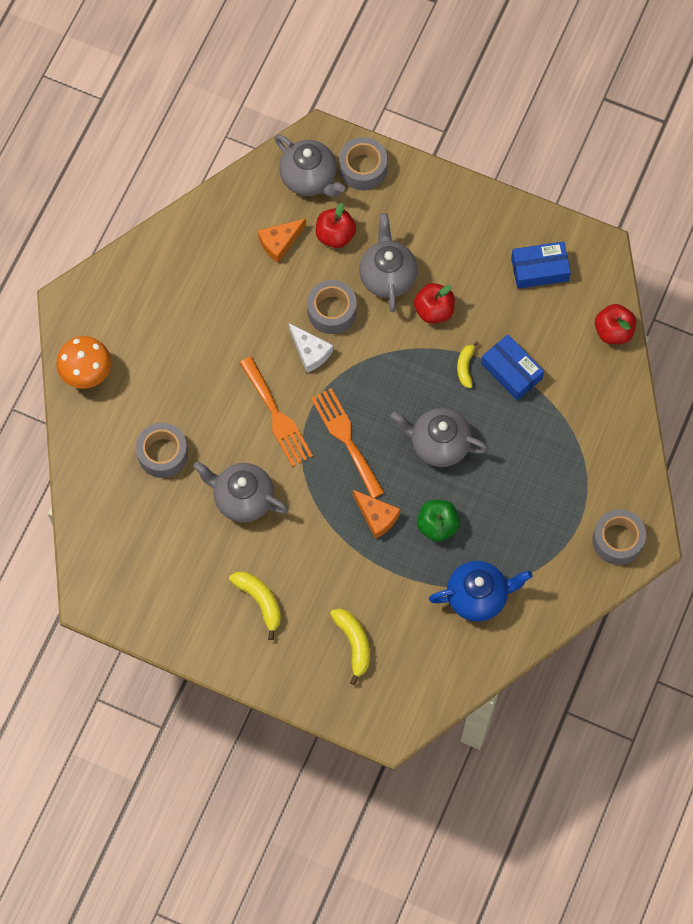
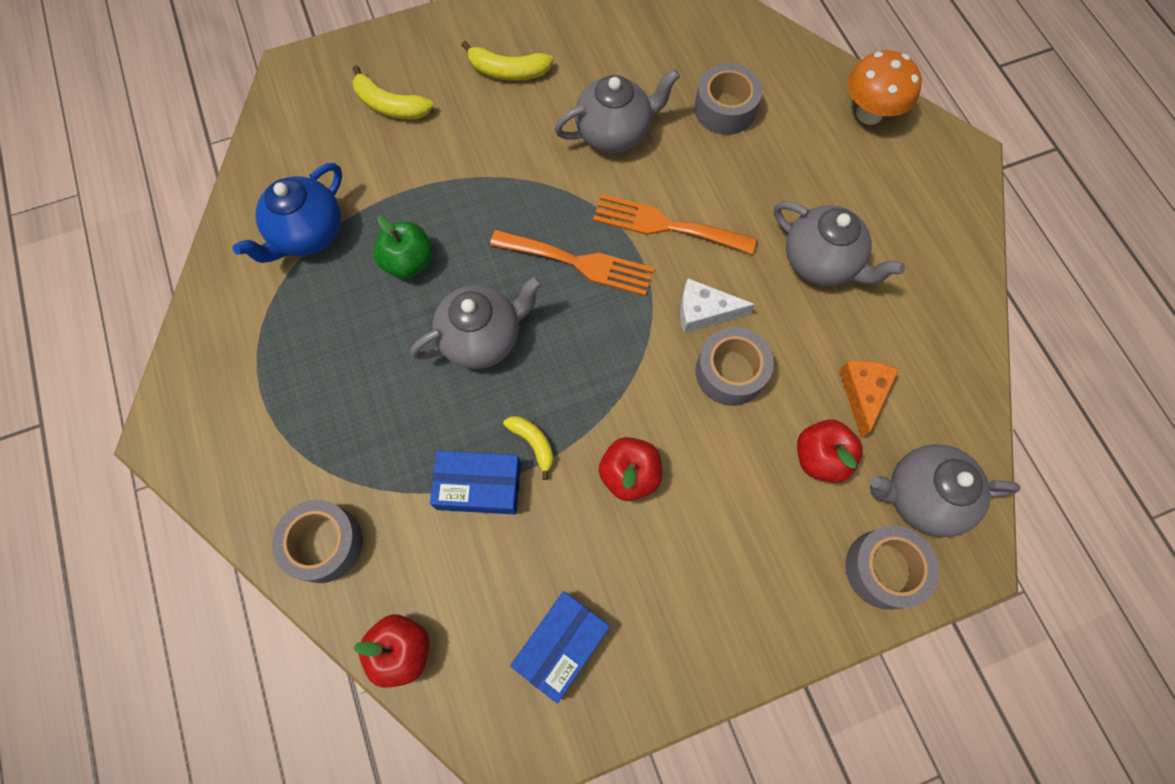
camera: 135 degrees right, 0 degrees up
orange cheese [353,490,400,539] -> none
grey teapot [359,213,417,312] -> grey teapot moved to [774,201,905,286]
grey tape [592,509,646,565] -> grey tape moved to [272,500,363,583]

